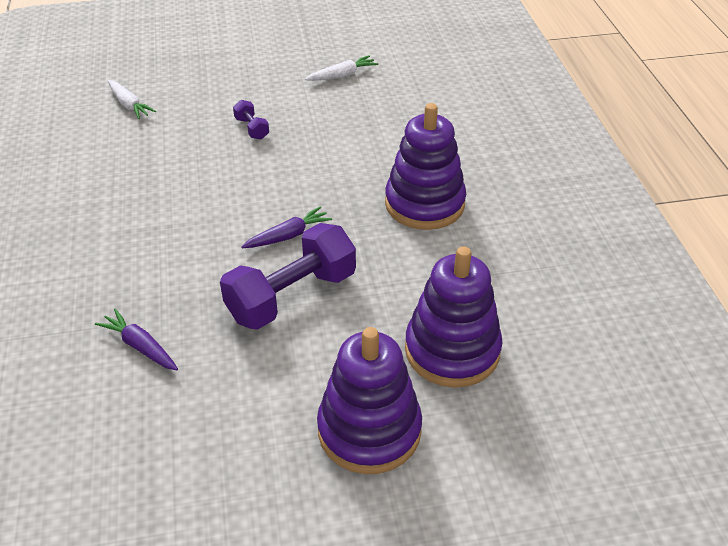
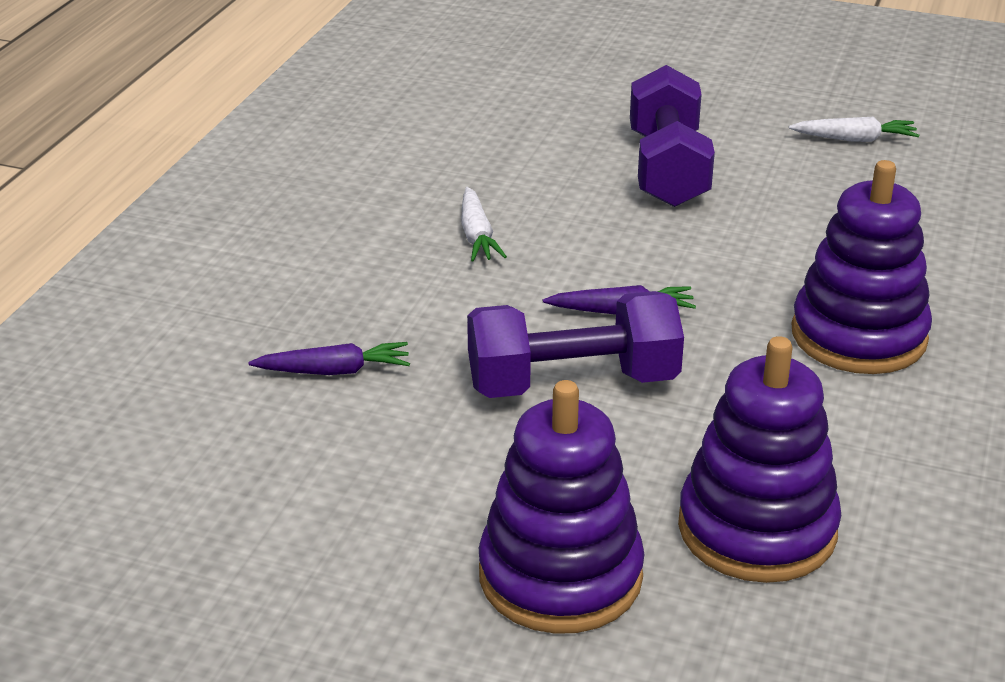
camera: 30 degrees right, 10 degrees down
purple carrot [95,309,178,370] -> purple carrot turned 105 degrees clockwise [248,342,410,375]
white carrot [108,80,156,119] -> white carrot moved to [461,187,507,262]
purple dumbbell [233,100,269,140] -> purple dumbbell [630,65,715,207], size x2.24

